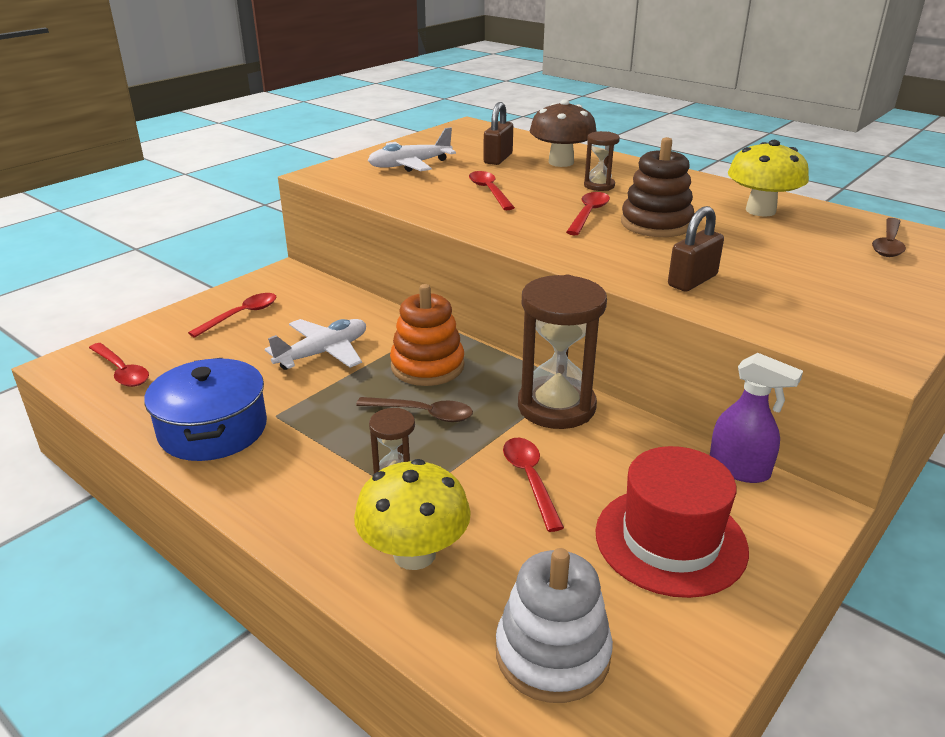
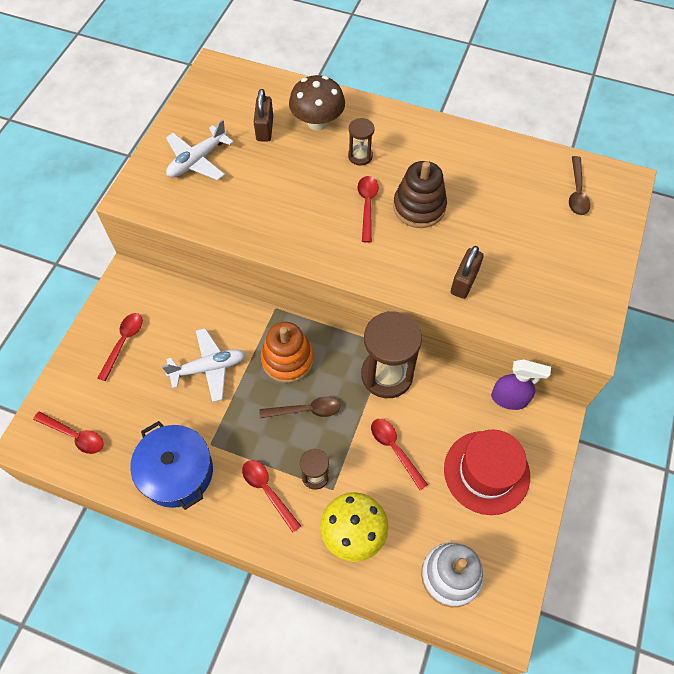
camera: 20 degrees left, 30 degrees up
white plane [265,319,366,370] -> white plane turned 45 degrees clockwise [162,328,245,402]
red spoon [469,171,515,210] -> red spoon moved to [242,460,301,532]
yellow mushroom [728,140,809,217] -> none

